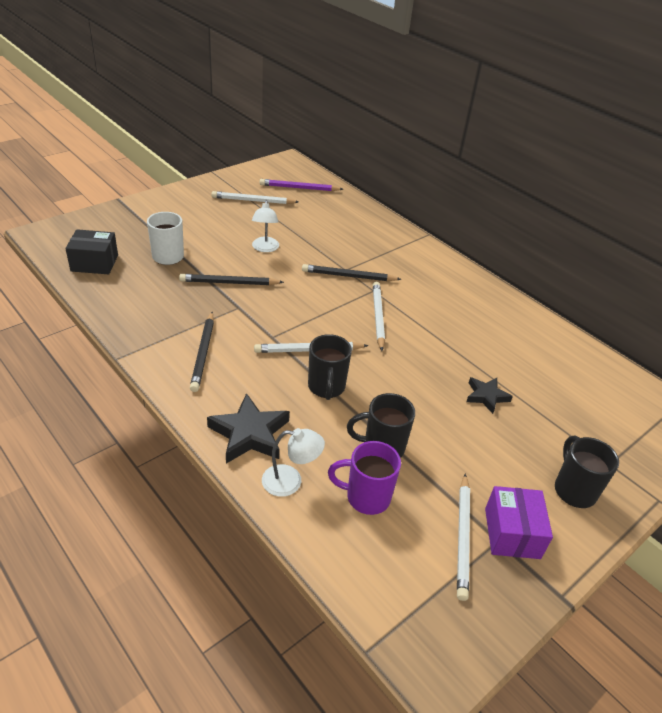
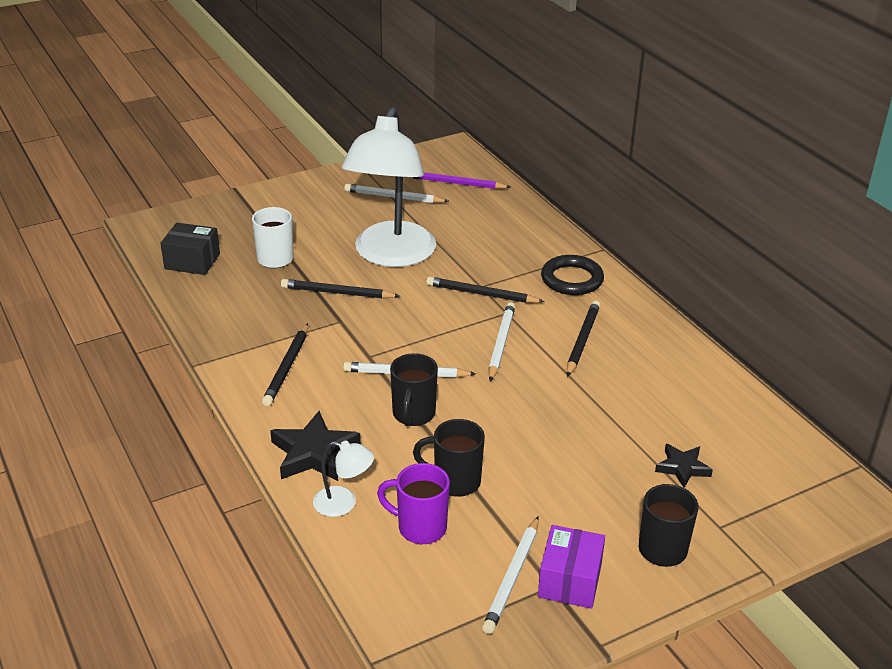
camera: 15 degrees right, 5 degrees down
white lamp [252,200,279,252] -> white lamp [341,107,436,267], size x2.49
black star [466,377,513,414] -> black star moved to [655,444,713,488]
none -> black ring [541,255,604,295]
none -> black pencil [567,300,600,377]

